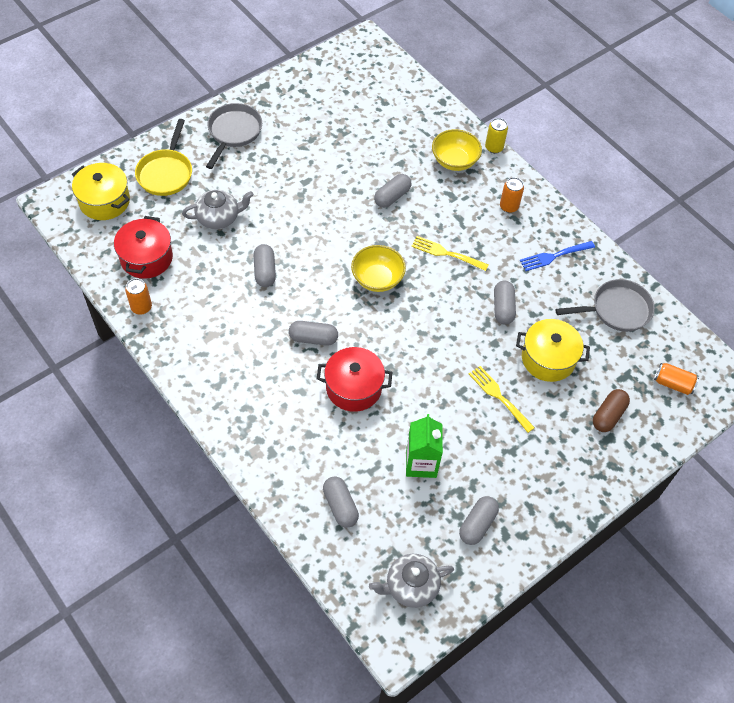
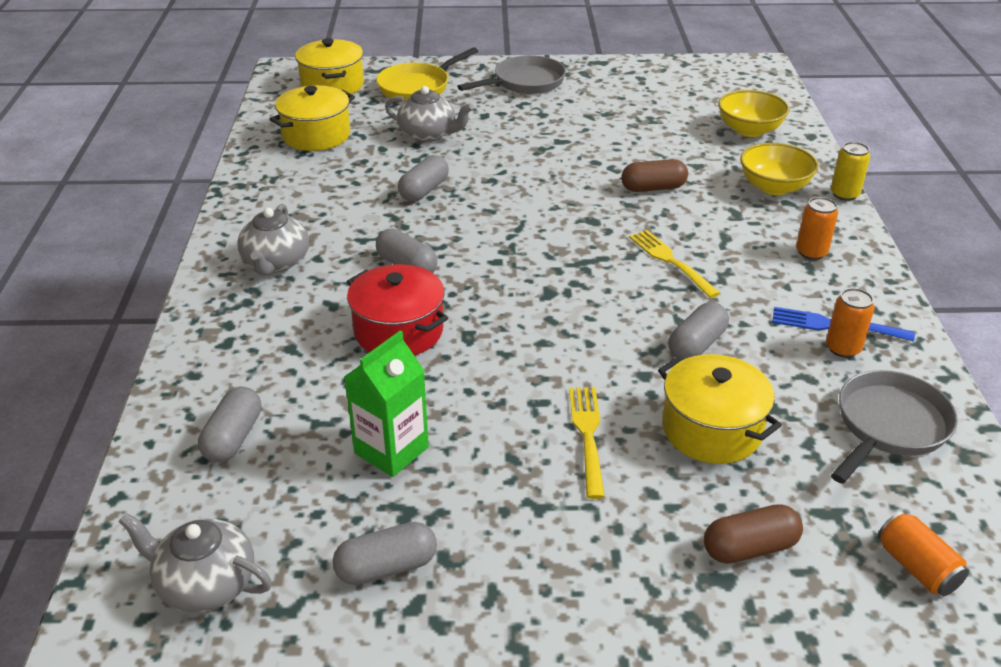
camera: 40 degrees right, 20 degrees down
red pot [114,216,173,279] -> yellow pot [269,85,355,151]
orange can [125,278,152,315] -> orange can moved to [826,288,875,358]
yellow bowl [351,245,406,292] -> yellow bowl moved to [718,90,790,137]
grey capsule [374,174,411,208] -> brown capsule [621,159,688,192]
grey pan [555,279,655,332] -> grey pan turned 75 degrees counterclockwise [831,370,958,484]
none -> grey teapot [237,204,309,276]

